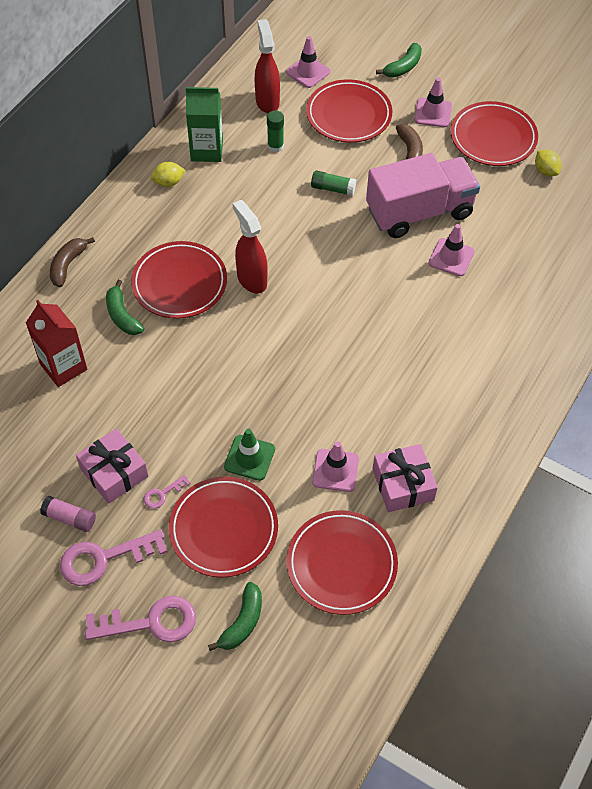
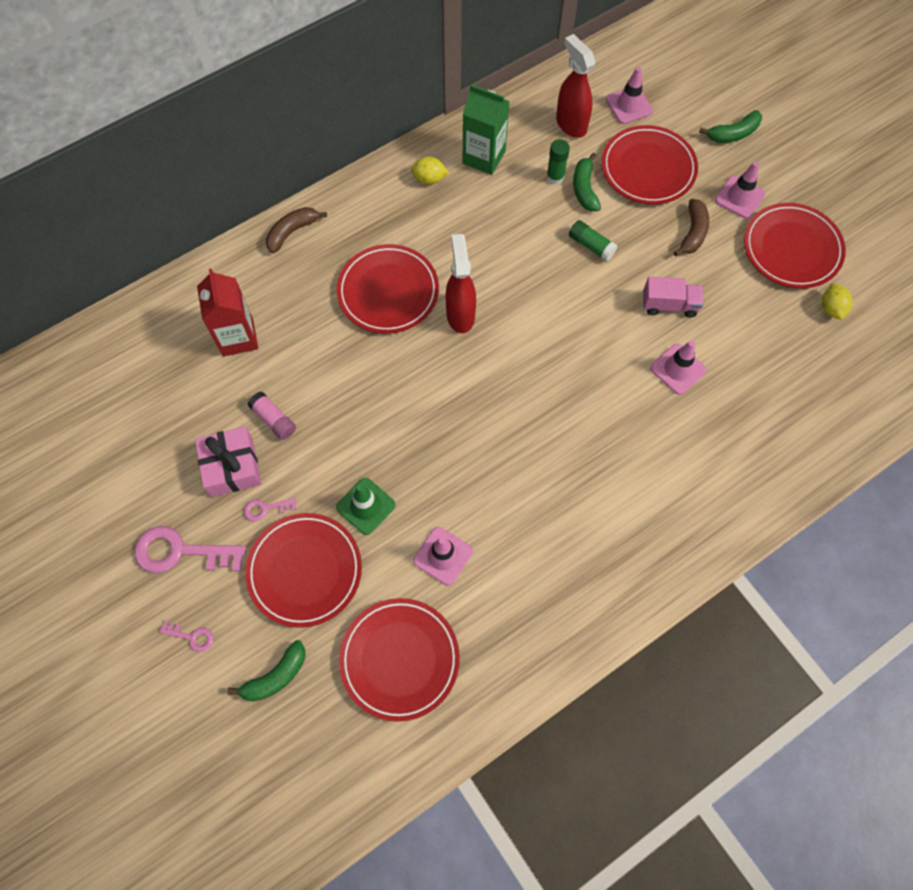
camera: 25 degrees right, 10 degrees up
pink glue stick [40,496,96,532] -> pink glue stick moved to [248,392,296,440]
pink key [85,595,196,642] -> pink key [159,621,214,652], size x0.48
green banana [106,280,144,335] -> green banana moved to [573,153,601,211]
red spray bottle [255,19,280,113] -> red spray bottle turned 45 degrees counterclockwise [556,34,596,138]
pink truck [366,153,480,238] -> pink truck [643,277,703,318], size x0.48
pink gift [373,444,438,512] -> none

